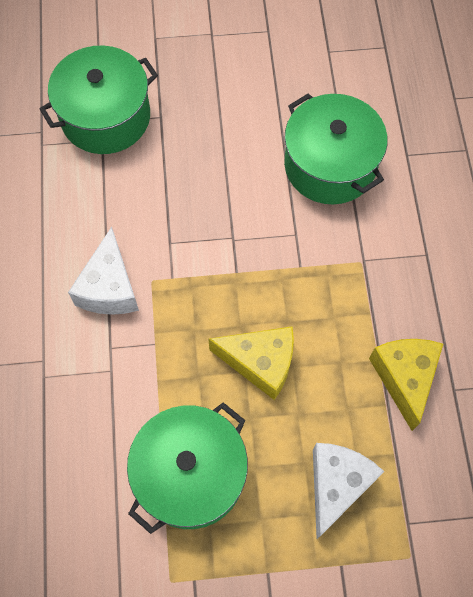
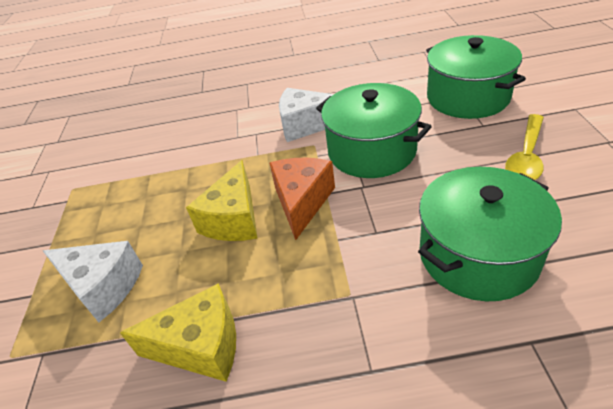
camera: 95 degrees right, 25 degrees down
green pot [127,402,248,534] -> green pot moved to [316,83,432,178]
none -> orange cheese [269,158,335,240]
none -> yellow spoon [505,114,544,180]

